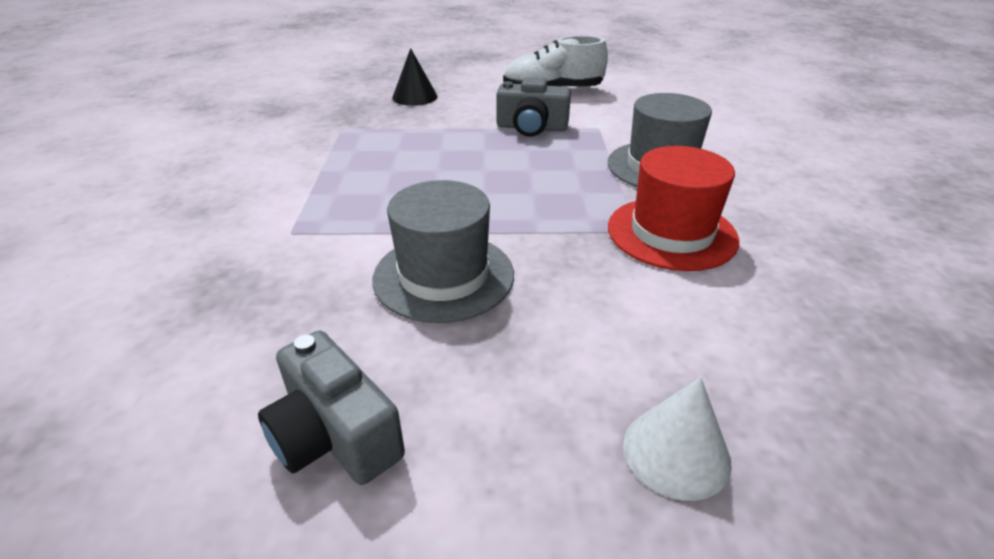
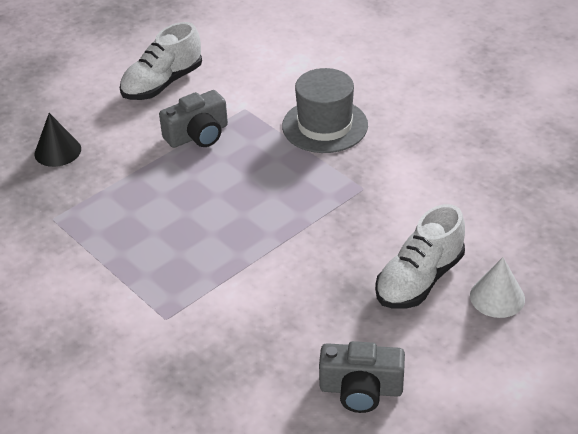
camera: 40 degrees left, 5 degrees up
grey hat [372,180,514,323] -> none
red hat [608,146,739,271] -> none
none -> white shoe [375,204,465,309]

